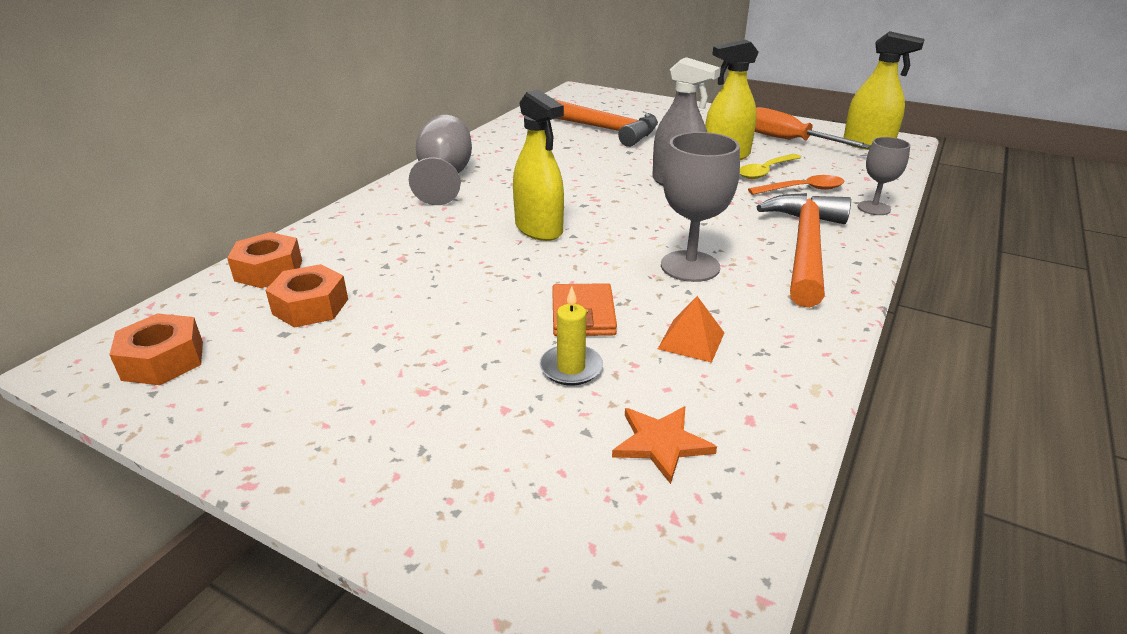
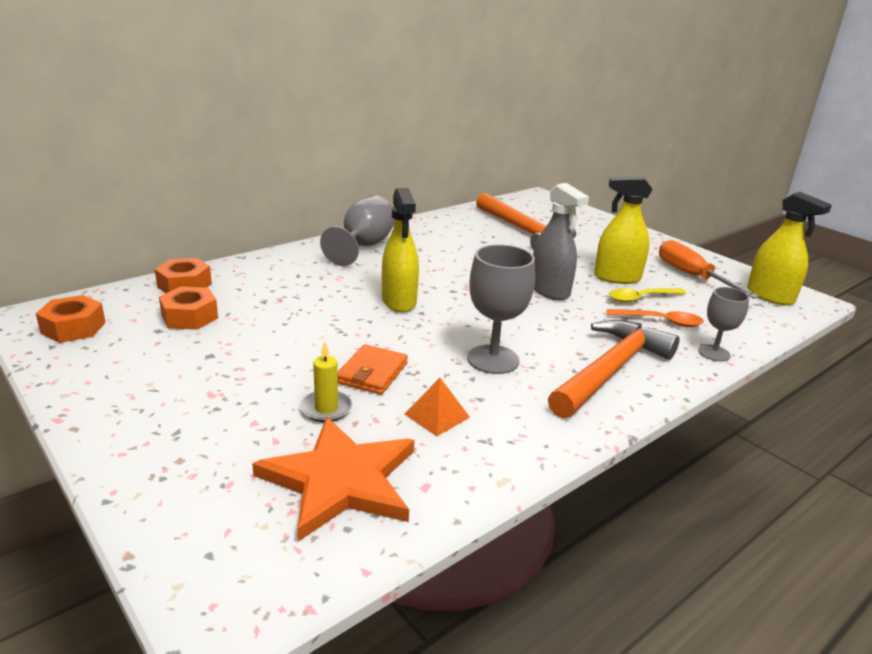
camera: 20 degrees right, 5 degrees down
orange star [612,406,717,484] -> orange star [252,417,414,542], size x1.97

